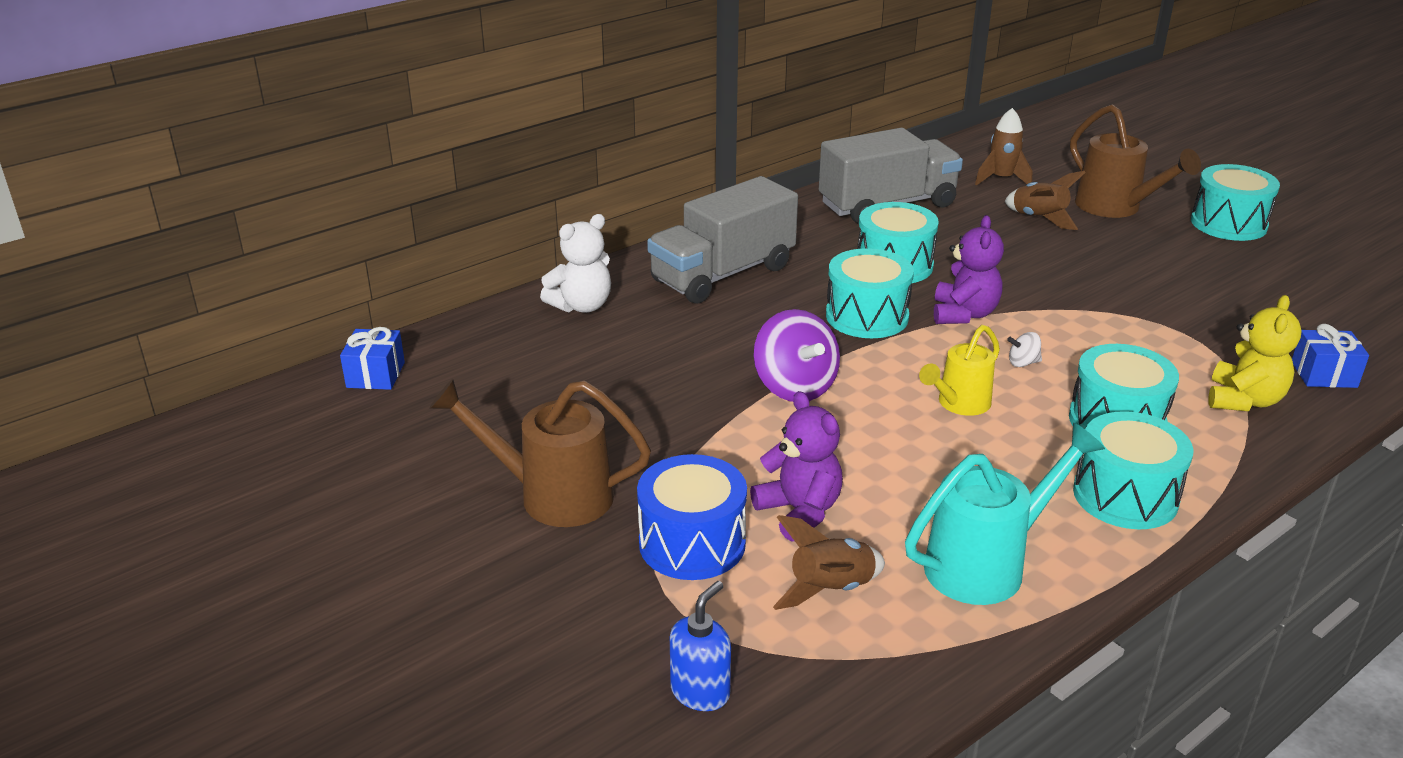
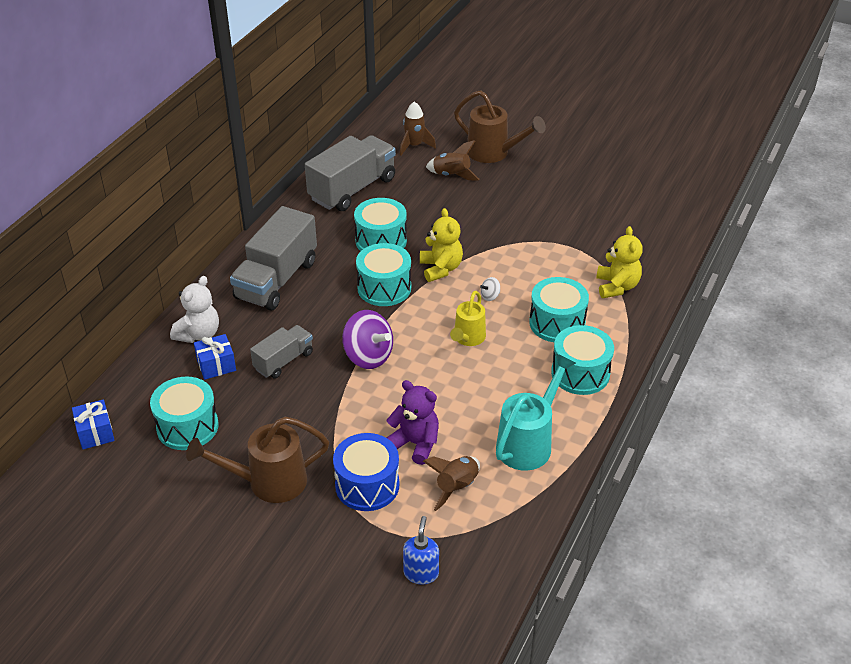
camera: 25 degrees left, 10 degrees up
purple teddy bear [934,215,1004,324] -> yellow teddy bear [420,208,463,282]
turquoise drum [1191,164,1280,241] -> turquoise drum moved to [150,377,219,450]
blue gift [1292,324,1369,388] -> blue gift moved to [194,334,236,380]
none -> grey truck [250,325,313,379]

